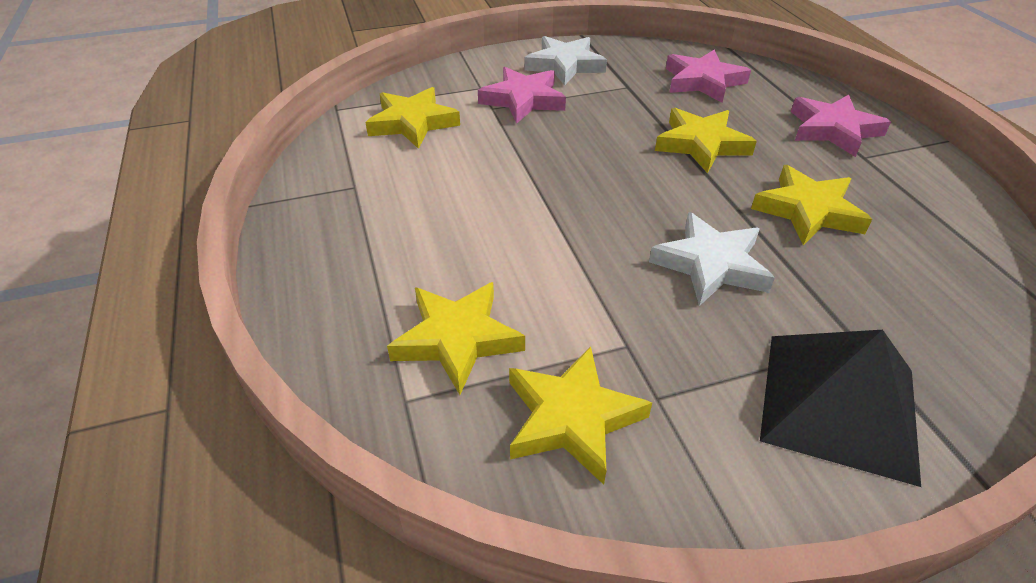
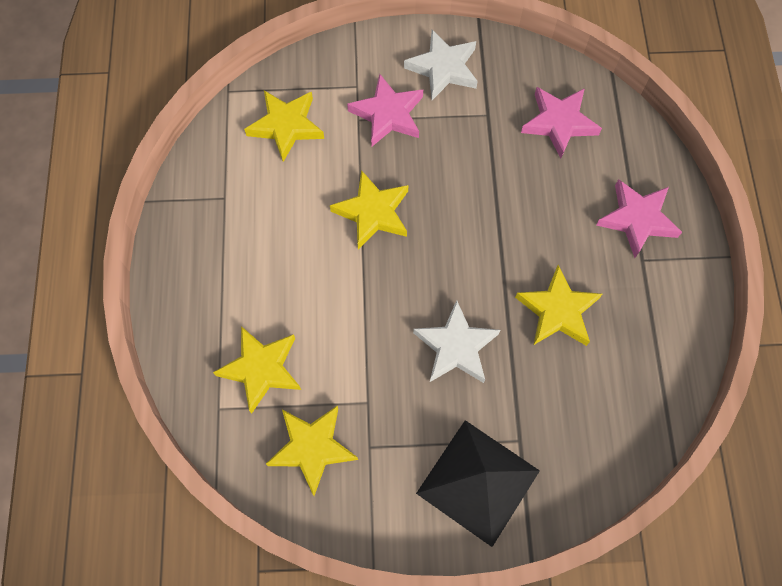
camera: 15 degrees right, 25 degrees up
yellow star [655,108,757,173] -> yellow star moved to [330,170,408,249]

